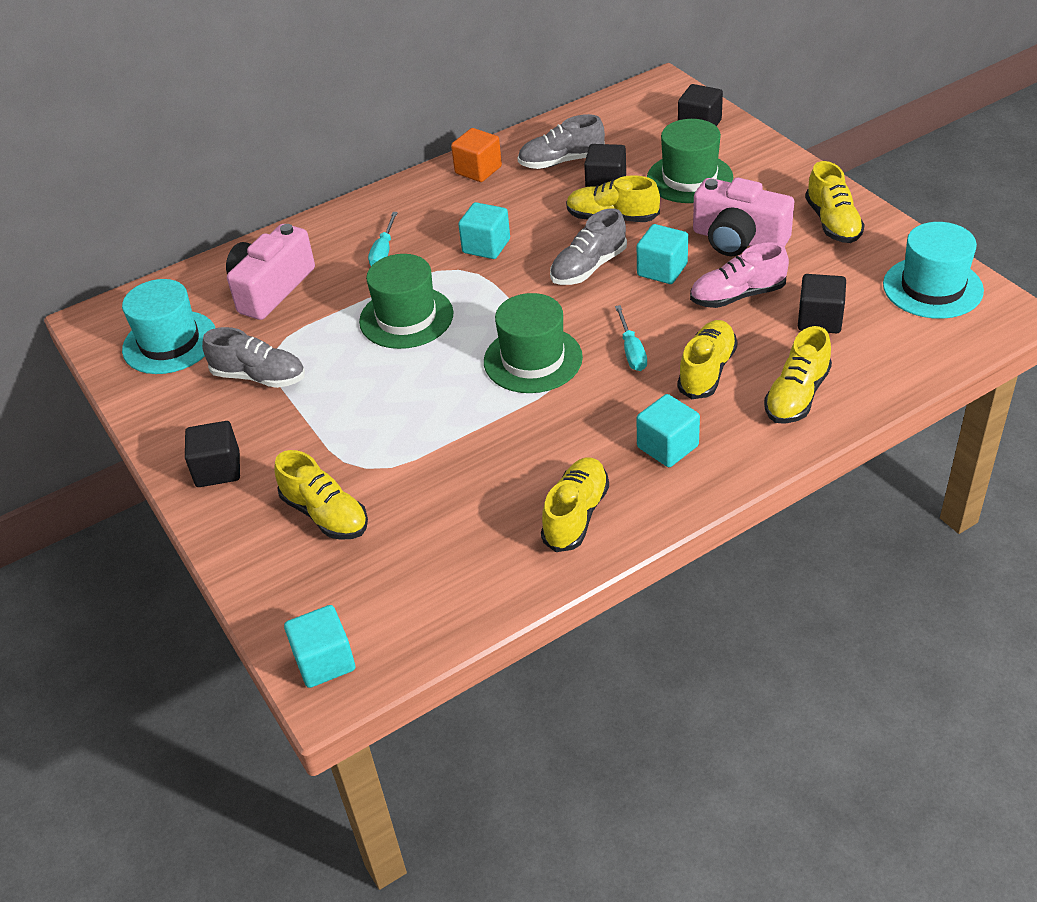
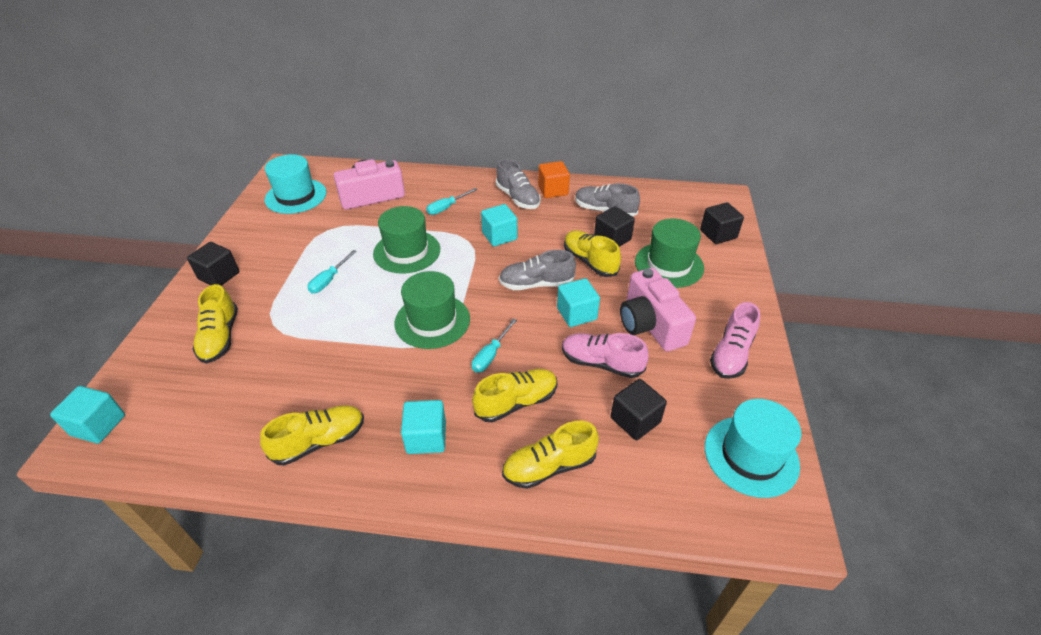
camera: 35 degrees right, 0 degrees up
grey shoe [202,327,305,388] -> grey shoe moved to [496,159,541,209]
yellow shoe [805,161,865,243] -> pink shoe [710,302,760,379]
none -> turquoise screwdriver [307,250,357,293]

